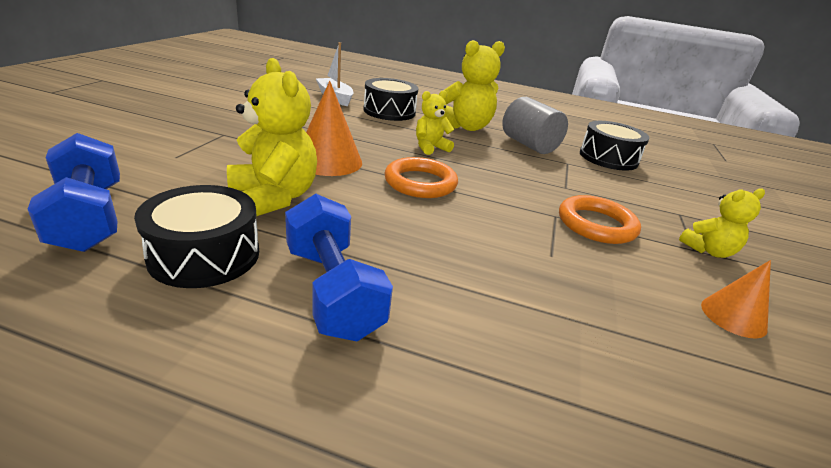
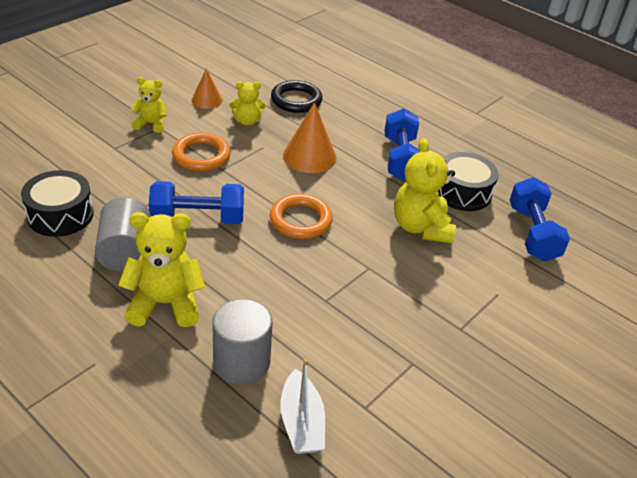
camera: 155 degrees left, 10 degrees up
orange cone [306,81,362,176] -> orange cone moved to [283,102,337,173]
black drum [363,78,418,121] -> grey cylinder [212,299,272,385]
yellow teddy bear [416,90,454,155] -> yellow teddy bear moved to [230,82,266,126]
none -> blue dumbbell [149,181,244,224]
none -> black ring [271,80,322,113]

